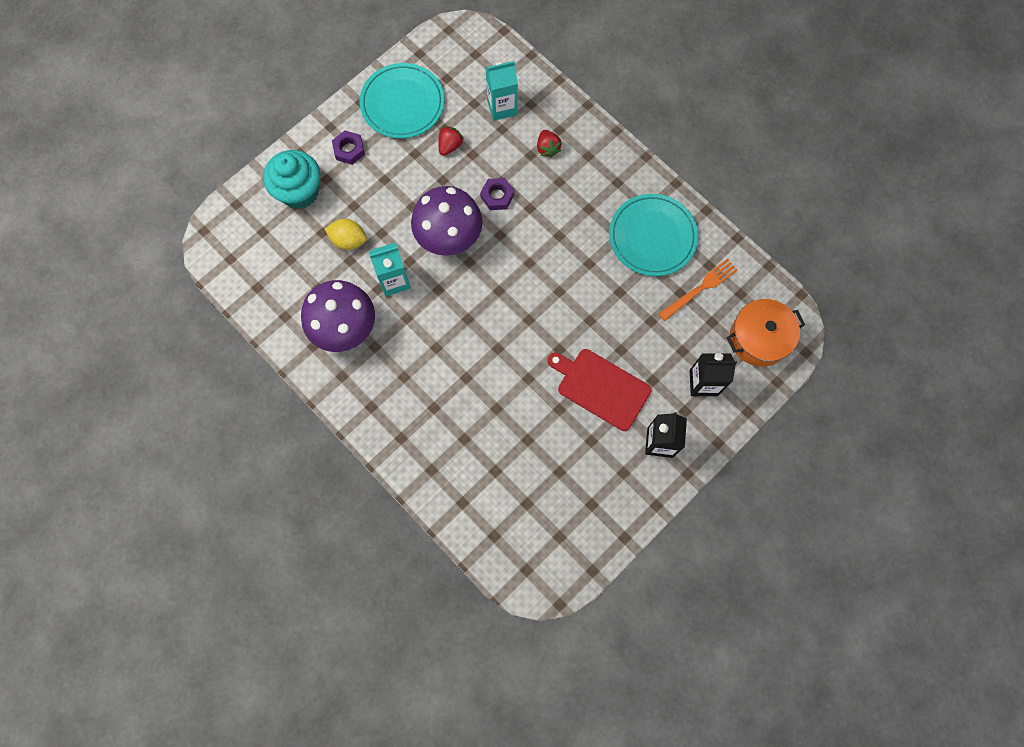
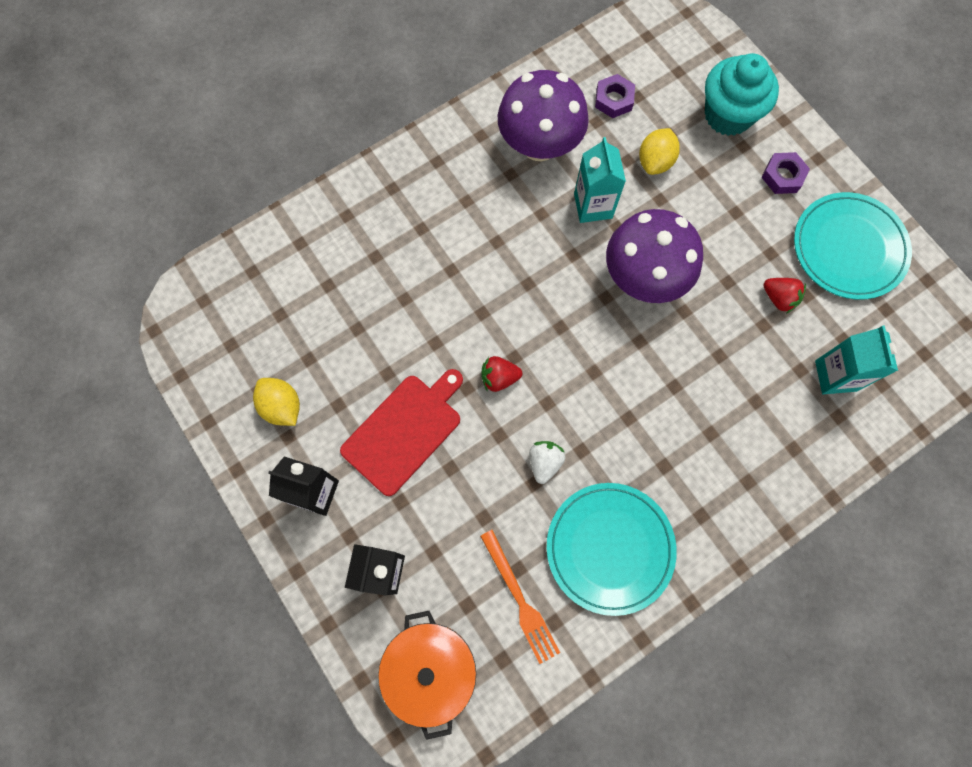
camera: 100 degrees right, 0 degrees up
purple nut [480,178,514,210] -> purple nut moved to [595,74,635,118]
red strawberry [537,130,562,158] -> red strawberry moved to [481,356,522,392]
none -> yellow lemon [253,378,300,426]
none -> white strawberry [529,441,565,484]

